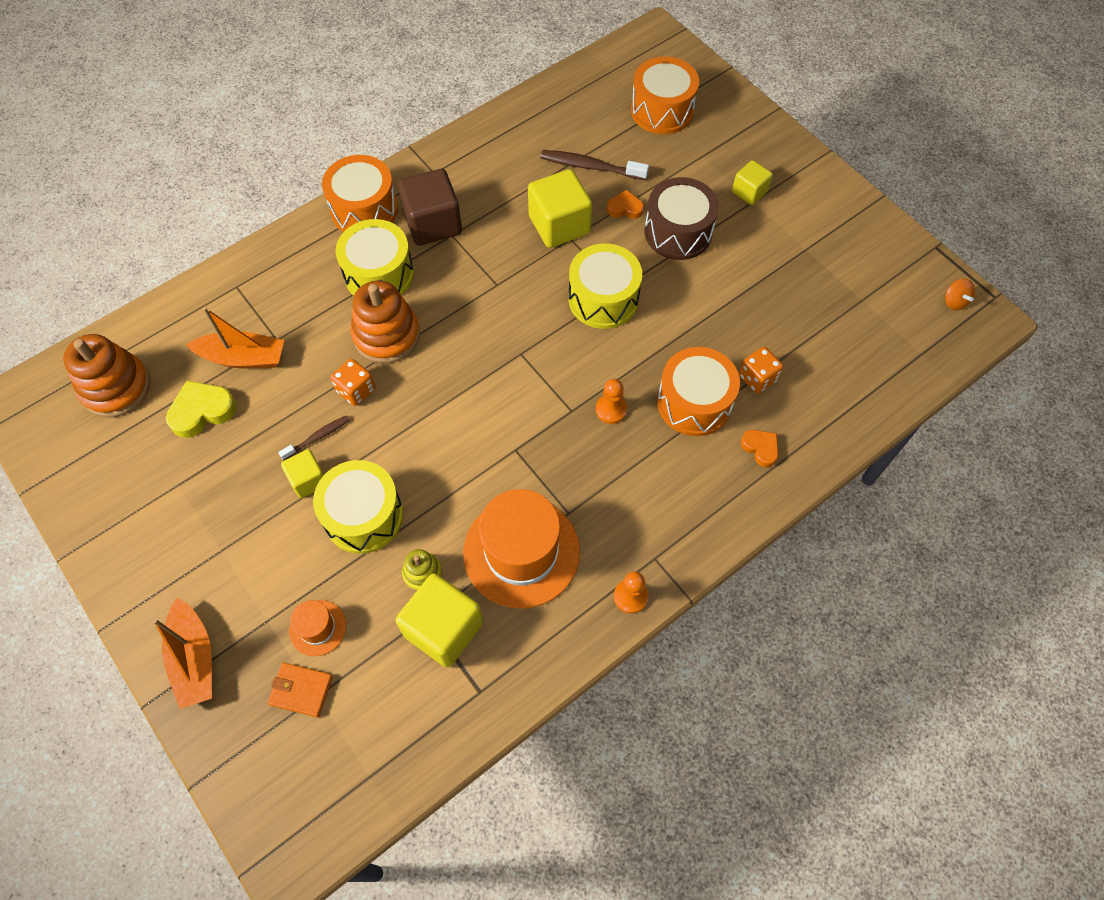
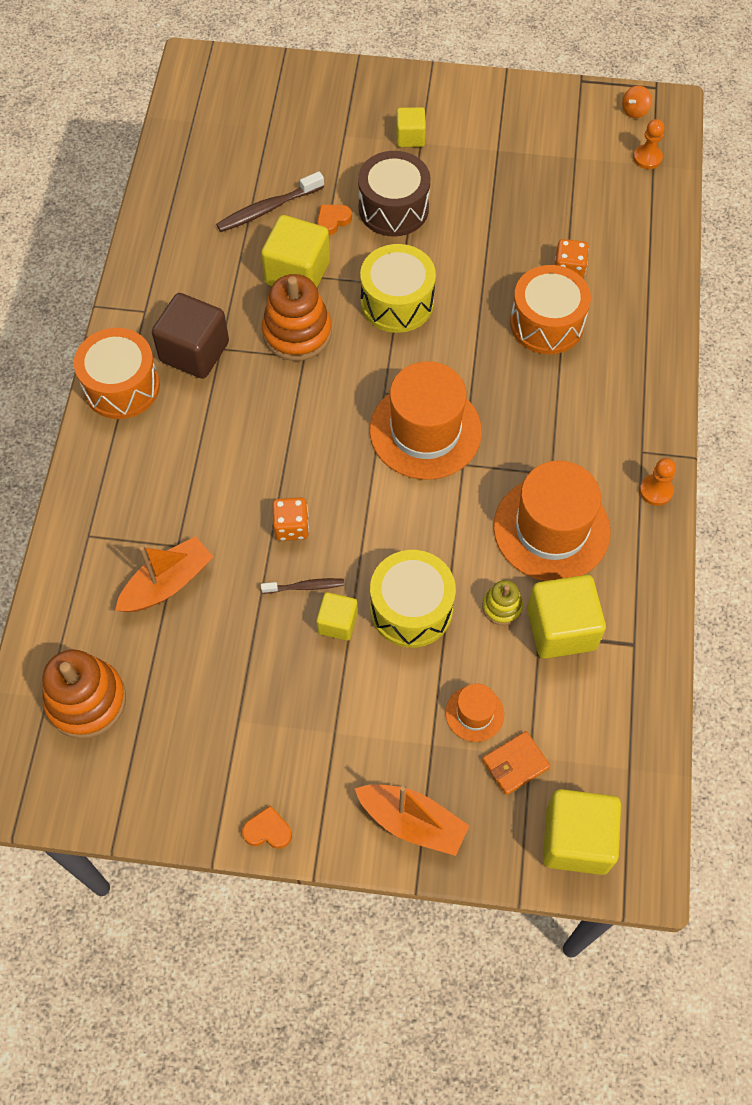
camera: 45 degrees left, 0 degrees up
yellow heart [166,380,237,438] -> none
brown toothbrush [278,415,350,460] -> brown toothbrush turned 75 degrees clockwise [261,578,344,594]
yellow drum [336,219,414,296] -> none
orange stacking toy [351,280,420,363] -> orange stacking toy moved to [262,274,332,361]
orange pawn [596,379,627,424] -> orange pawn moved to [633,119,665,169]
orange drum [631,56,699,134] -> none
orange heart [741,430,779,467] -> orange heart moved to [242,805,292,849]
orange spinning top [945,279,975,310] -> orange spinning top turned 105 degrees clockwise [622,85,652,118]
none -> orange hat [370,361,482,480]
none -> yellow cube [543,789,621,875]

